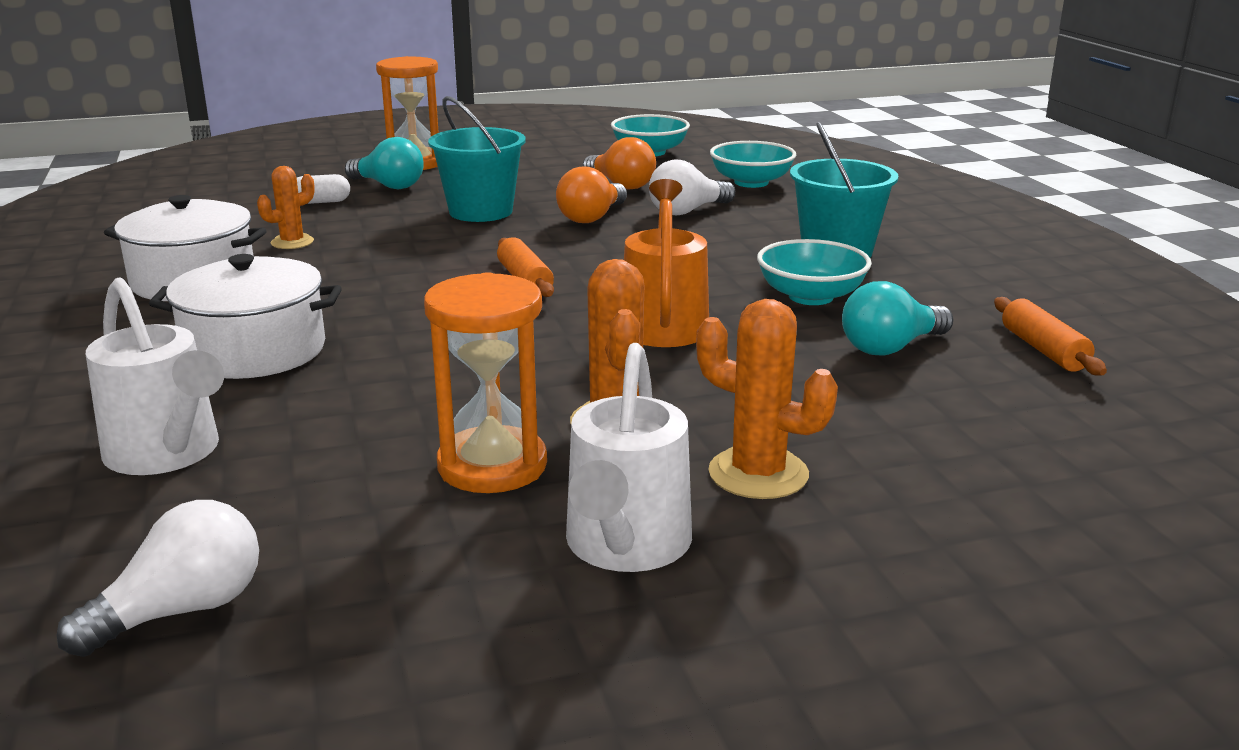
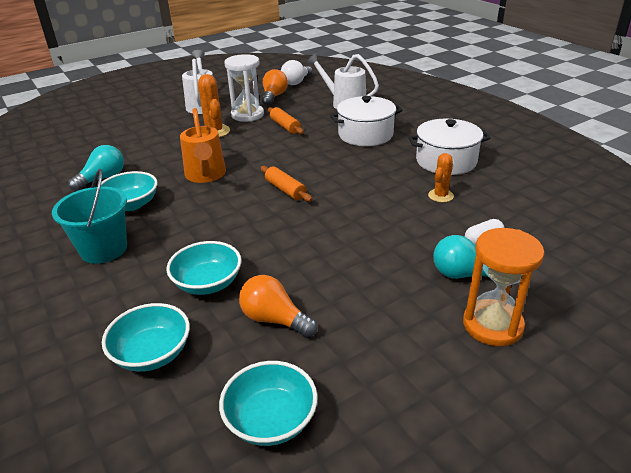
camera: 165 degrees right, 10 degrees up
orange hourglass [424,272,547,493] -> white hourglass [224,54,264,122]
turquoise bucket [428,96,526,222] -> none
orange light bulb [556,167,627,223] -> orange light bulb moved to [262,69,288,106]
white light bulb [649,159,735,216] -> turquoise bowl [166,241,241,295]
orange cactus [696,299,838,499] -> none
orange rolling pin [994,297,1107,376] -> orange rolling pin moved to [268,107,304,134]

